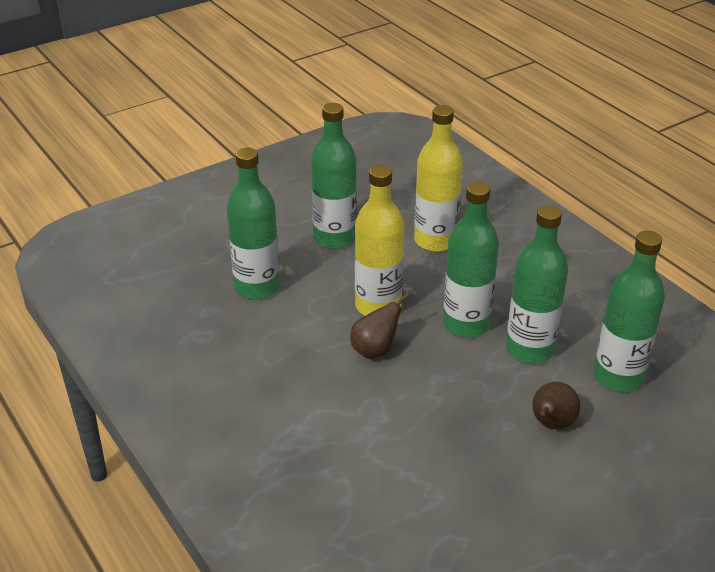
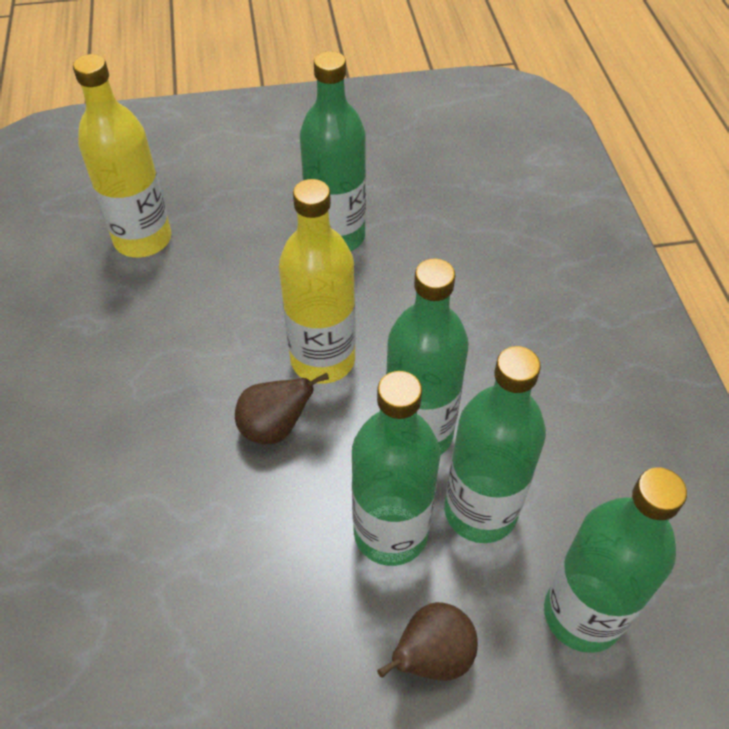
camera: 25 degrees right, 15 degrees up
green bottle [227,148,280,300] -> green bottle moved to [352,371,440,566]
yellow bottle [414,105,463,252] -> yellow bottle moved to [73,54,172,258]

